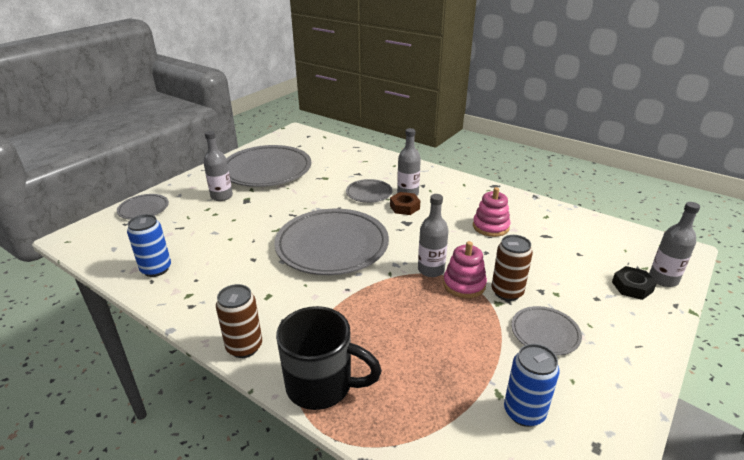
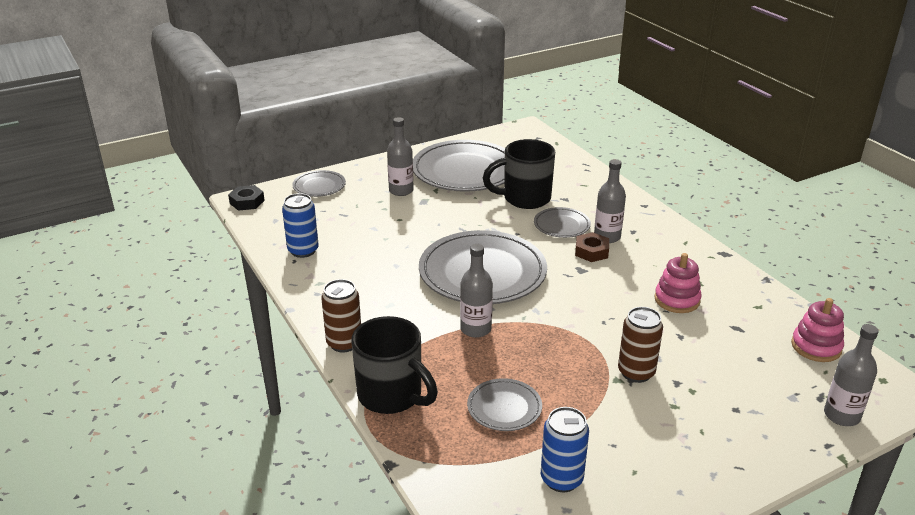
camera: 25 degrees right, 0 degrees up
grey bottle [418,194,449,277] -> grey bottle moved to [460,244,493,338]
pink stacking toy [443,241,487,298] -> pink stacking toy moved to [791,298,844,362]
grey plate [511,306,582,356] -> grey plate moved to [467,378,542,431]
black nut [612,266,657,300] -> black nut moved to [228,185,265,211]
none -> black mug [483,139,555,209]

